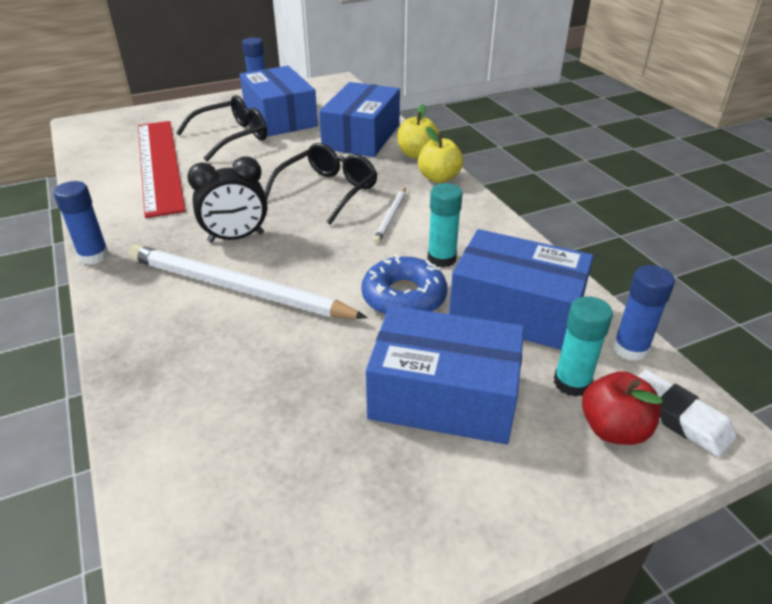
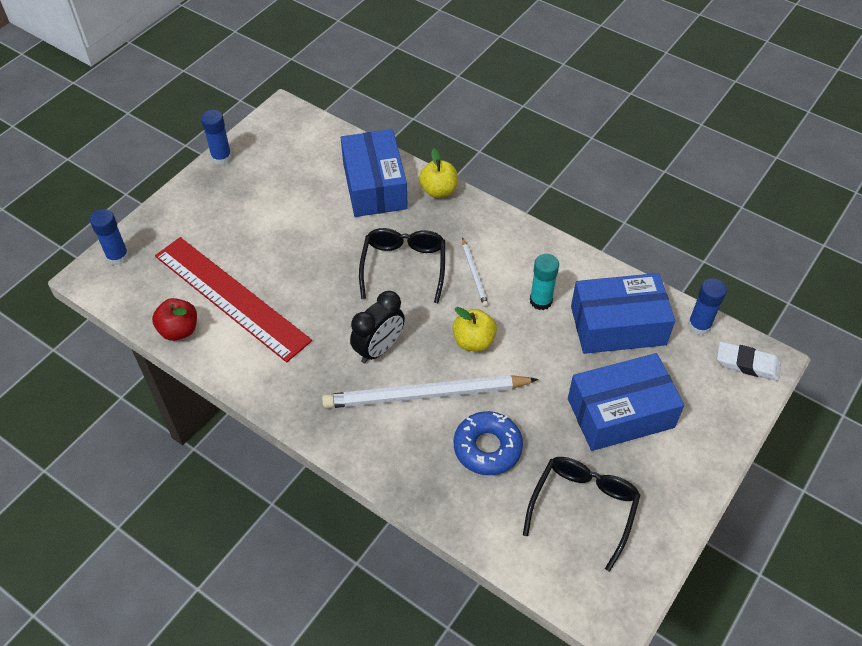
camera: 30 degrees left, 15 degrees up
blue glue stick [53,181,109,265] -> blue glue stick moved to [90,209,129,265]
black glasses [176,95,267,161] -> black glasses moved to [523,457,641,572]
blue box [240,66,318,137] -> none
blue donut [361,254,447,315] -> blue donut moved to [454,411,523,475]
yellow apple [418,127,463,183] -> yellow apple moved to [453,307,497,351]
turquoise glue stick [554,296,613,397] -> none
red apple [582,371,663,445] -> red apple moved to [152,298,197,341]

